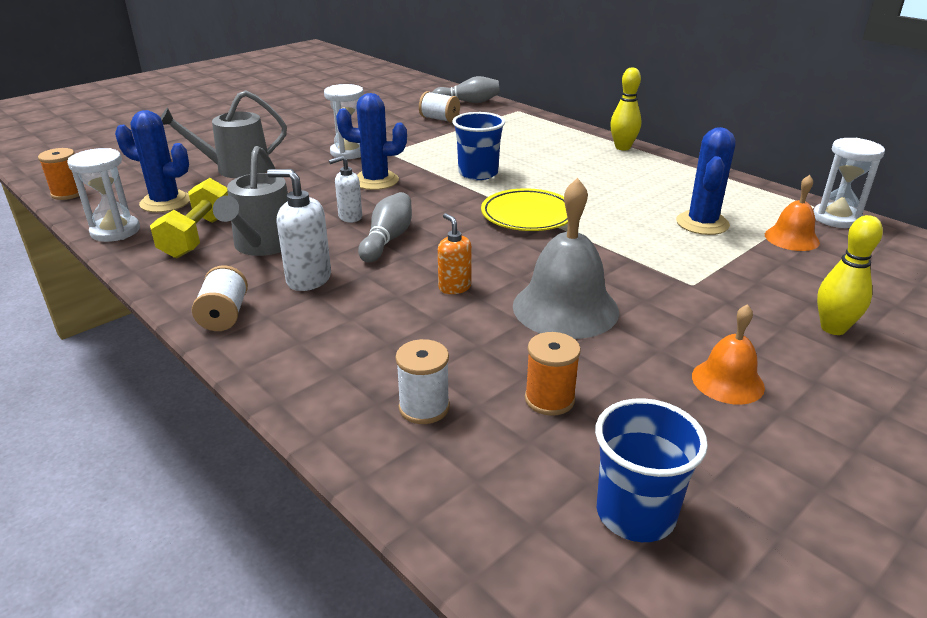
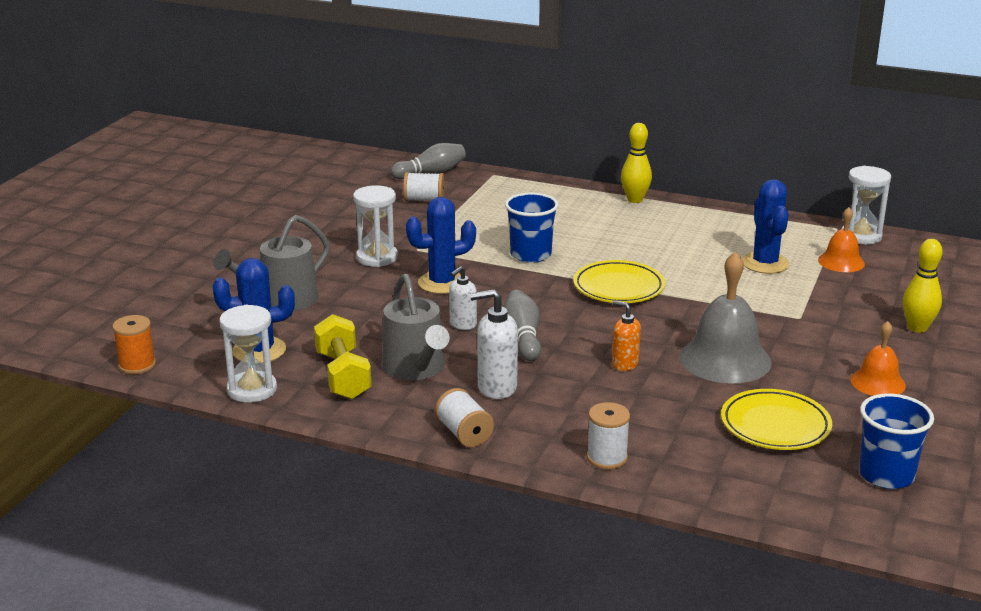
camera: 25 degrees left, 5 degrees down
white spool [395,339,450,424] -> white spool moved to [587,402,630,470]
orange spool [525,332,581,416] -> yellow plate [721,389,832,450]

